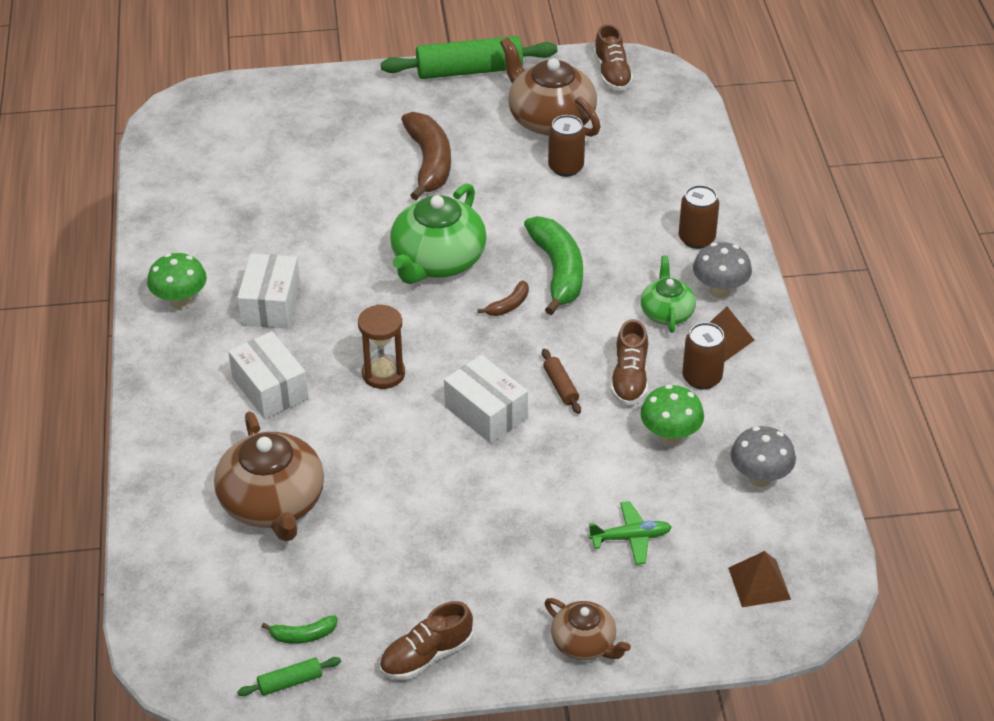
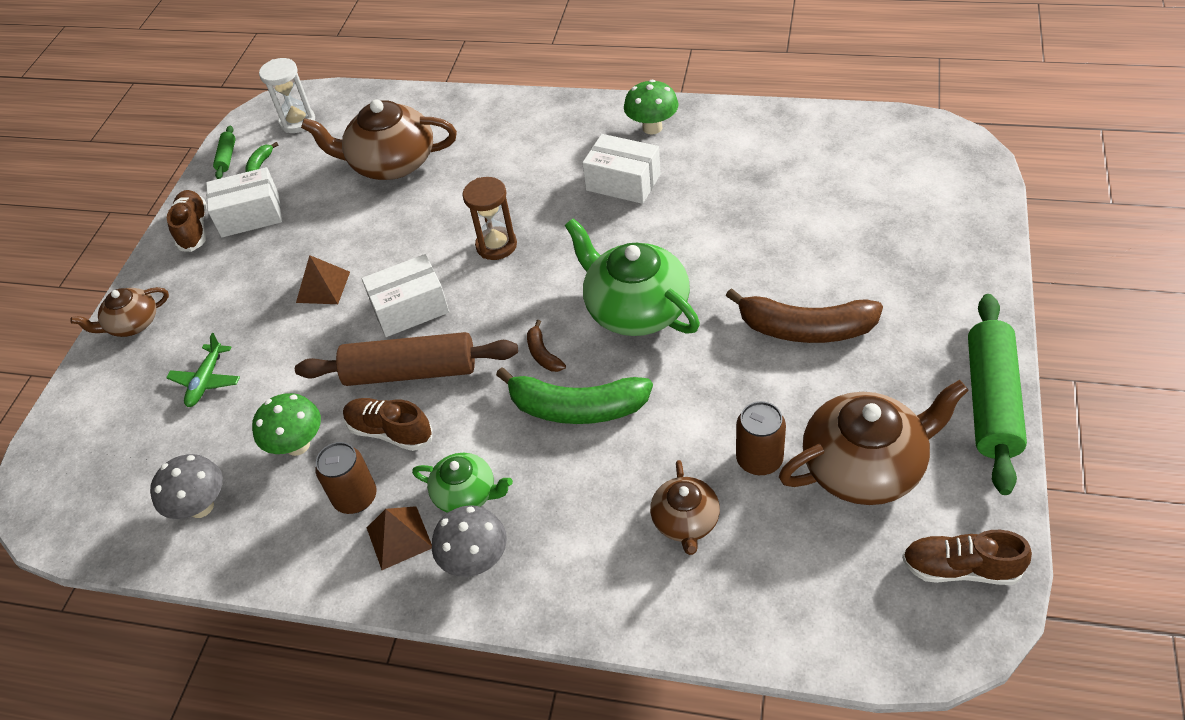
camera: 115 degrees right, 5 degrees up
white box [228,331,308,419] -> white box moved to [206,167,282,238]
brown rolling pin [542,348,581,414] -> brown rolling pin [295,332,518,386], size x2.28
brown can [679,185,719,249] -> none
brown pyramid [728,551,791,607] -> brown pyramid moved to [296,255,350,304]
none -> white hourglass [259,58,315,133]
none -> brown teapot [650,460,720,555]

